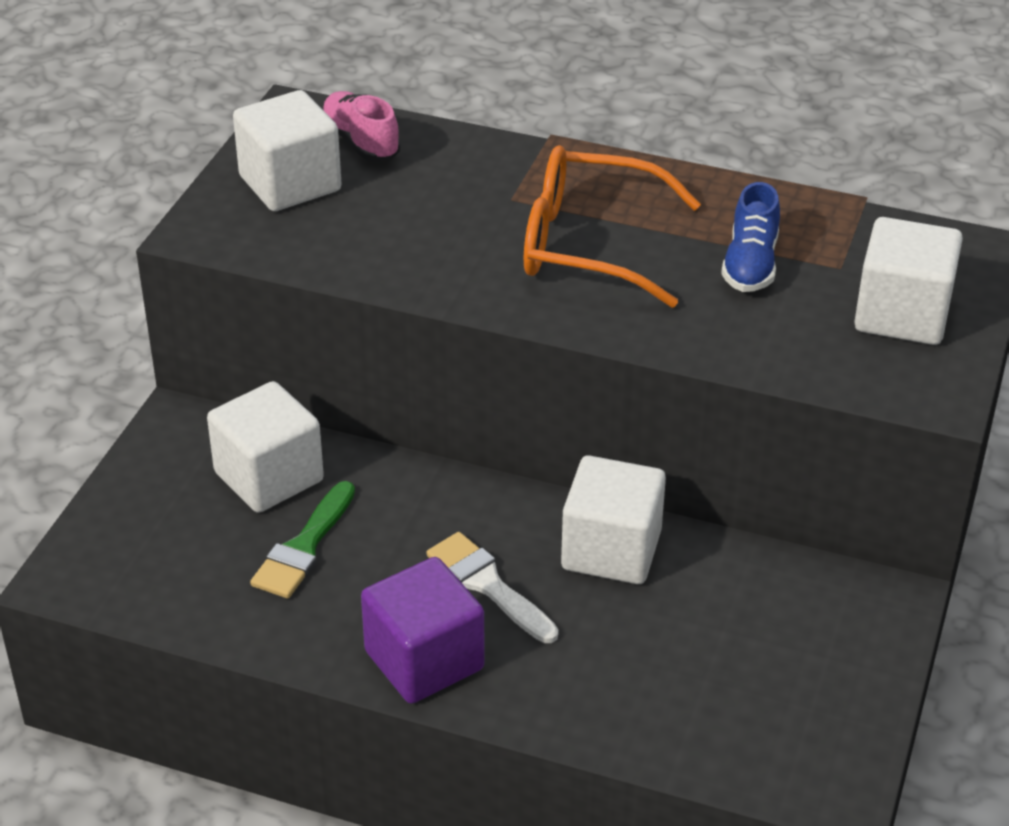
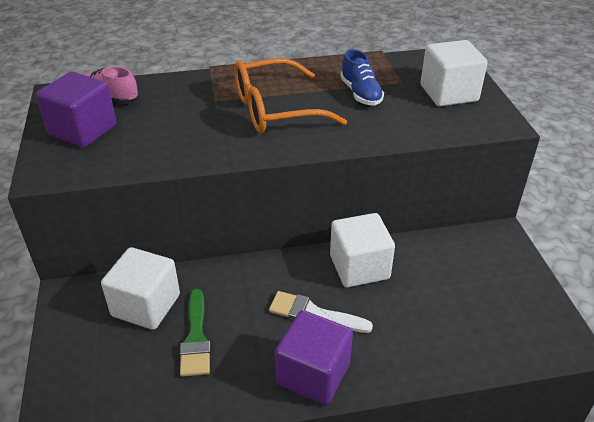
camera: 30 degrees left, 0 degrees up
white cube [233,90,342,211] -> purple cube [36,72,117,148]

